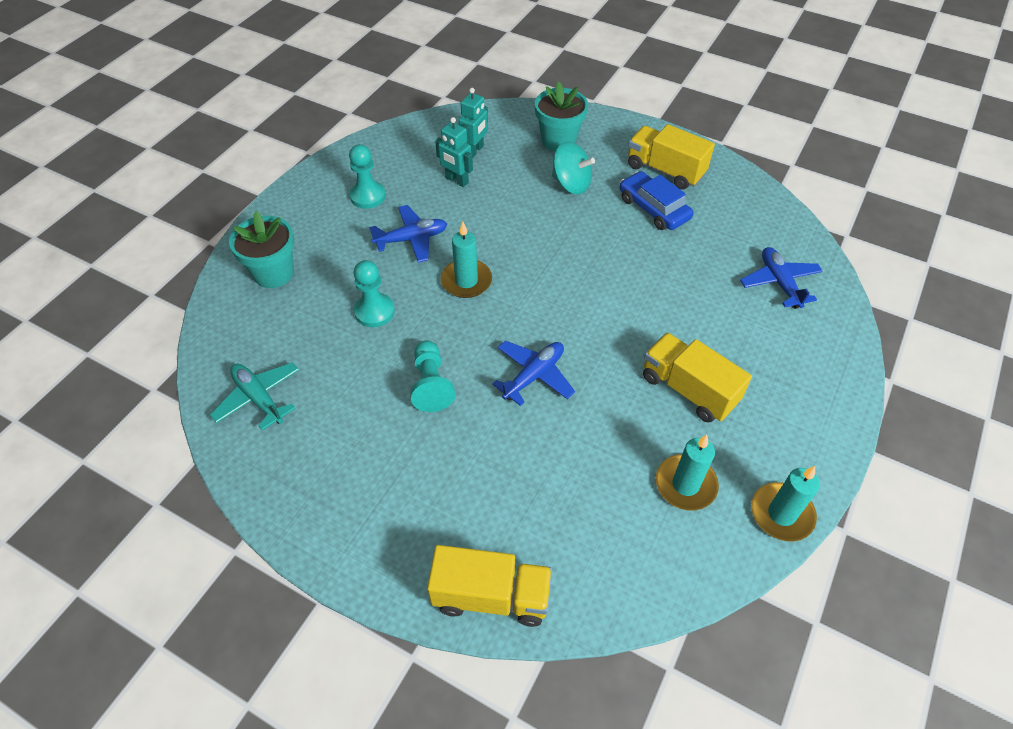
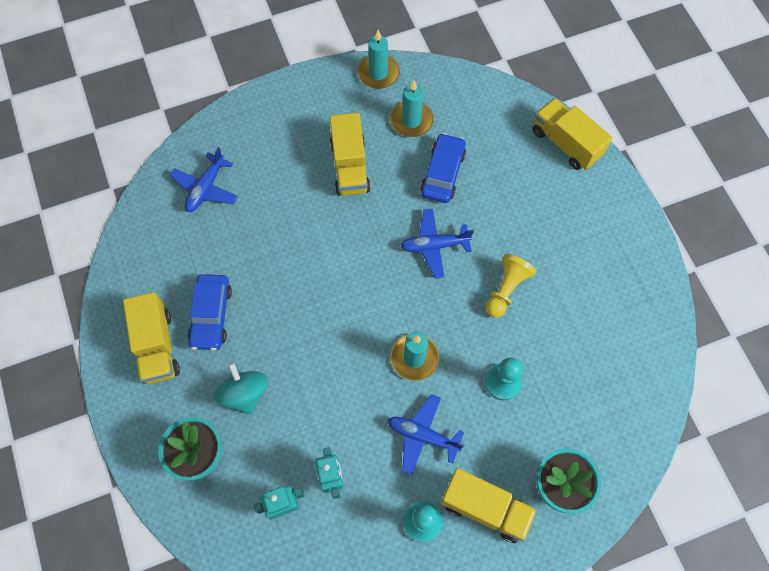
camera: 140 degrees left, 15 degrees up
turquoise plane [210,362,299,430] -> none
turquoise pawn [410,340,456,412] -> yellow pawn [485,254,536,318]
none -> blue car [420,133,466,203]
none -> yellow truck [441,468,537,543]

